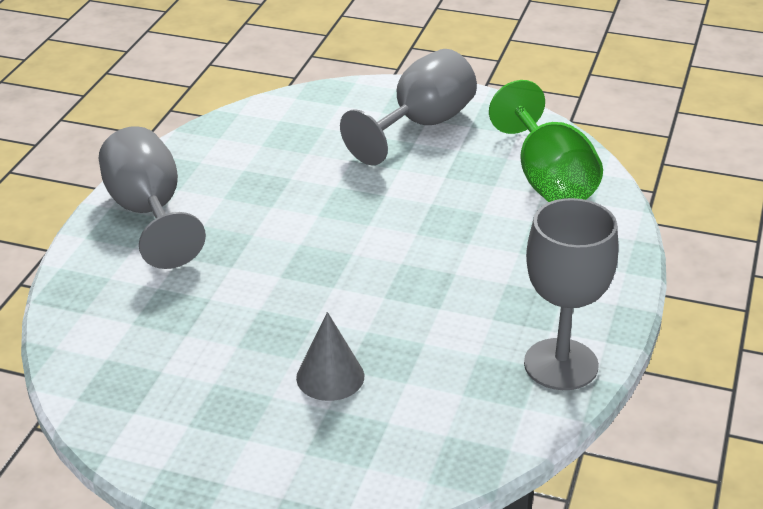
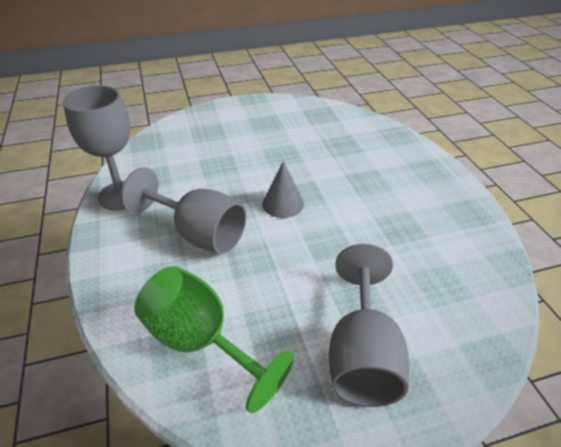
camera: 145 degrees right, 5 degrees up
grey goblet [98,126,206,269] -> grey goblet moved to [121,167,247,254]
grey cone [296,312,364,401] -> grey cone moved to [262,161,304,218]

